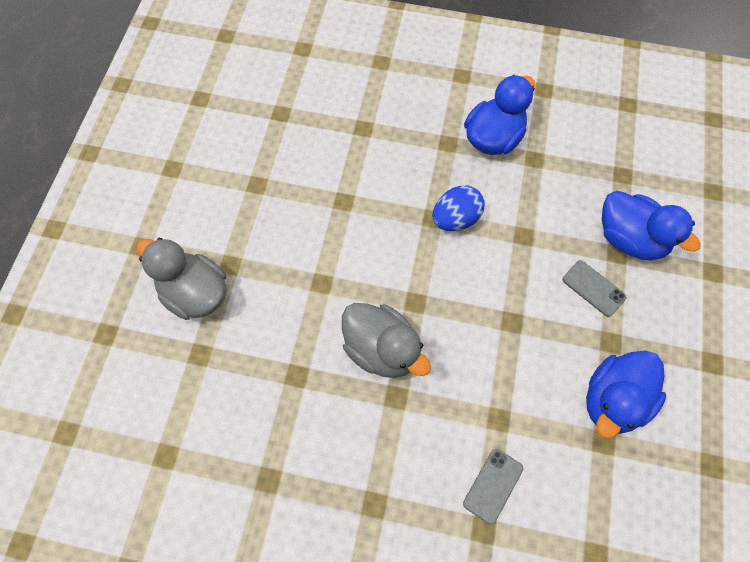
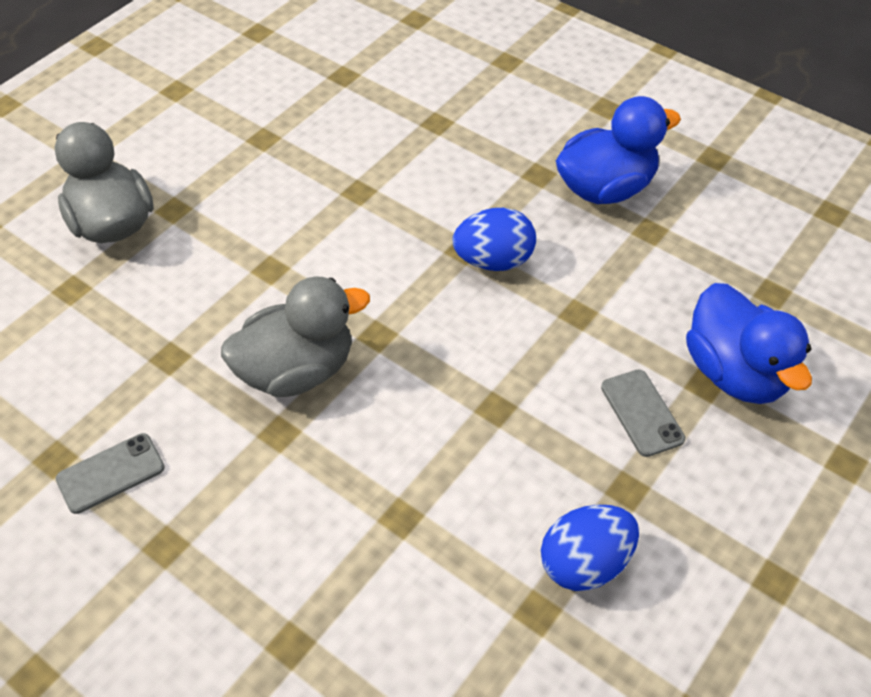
camera: 25 degrees right, 15 degrees down
grey duck [342,303,431,378] -> grey duck turned 90 degrees counterclockwise [221,276,370,397]
grey phone [463,449,523,524] -> grey phone moved to [56,433,165,514]
blue duck [586,350,666,439] -> blue egg [541,505,639,591]

